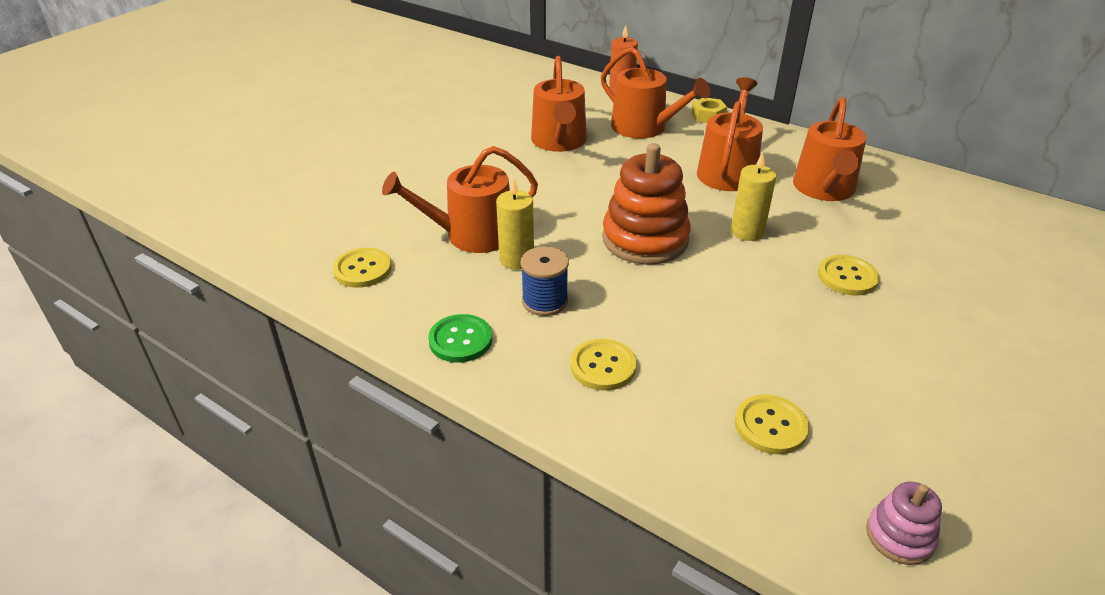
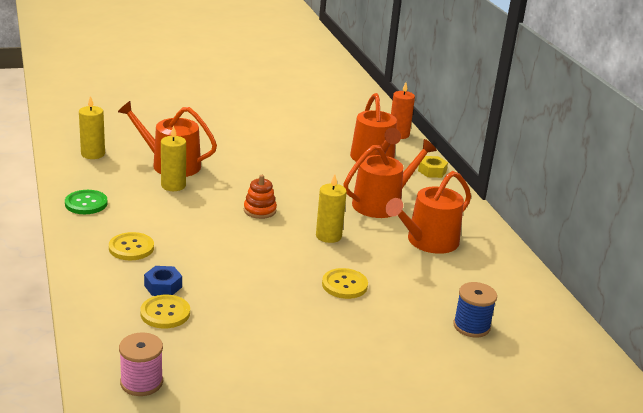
camera: 35 degrees right, 10 degrees down
yellow button [333,248,392,288] -> yellow candle [79,96,105,159]
blue spool [521,247,569,316] -> blue spool moved to [453,282,497,337]
orange watering can [531,56,586,152] -> none
orange stacking toy [602,143,691,265] -> orange stacking toy [244,175,277,219], size x0.50
pink stacking toy [866,482,942,565] -> pink spool [119,332,163,396]
none -> blue nut [144,266,182,296]

